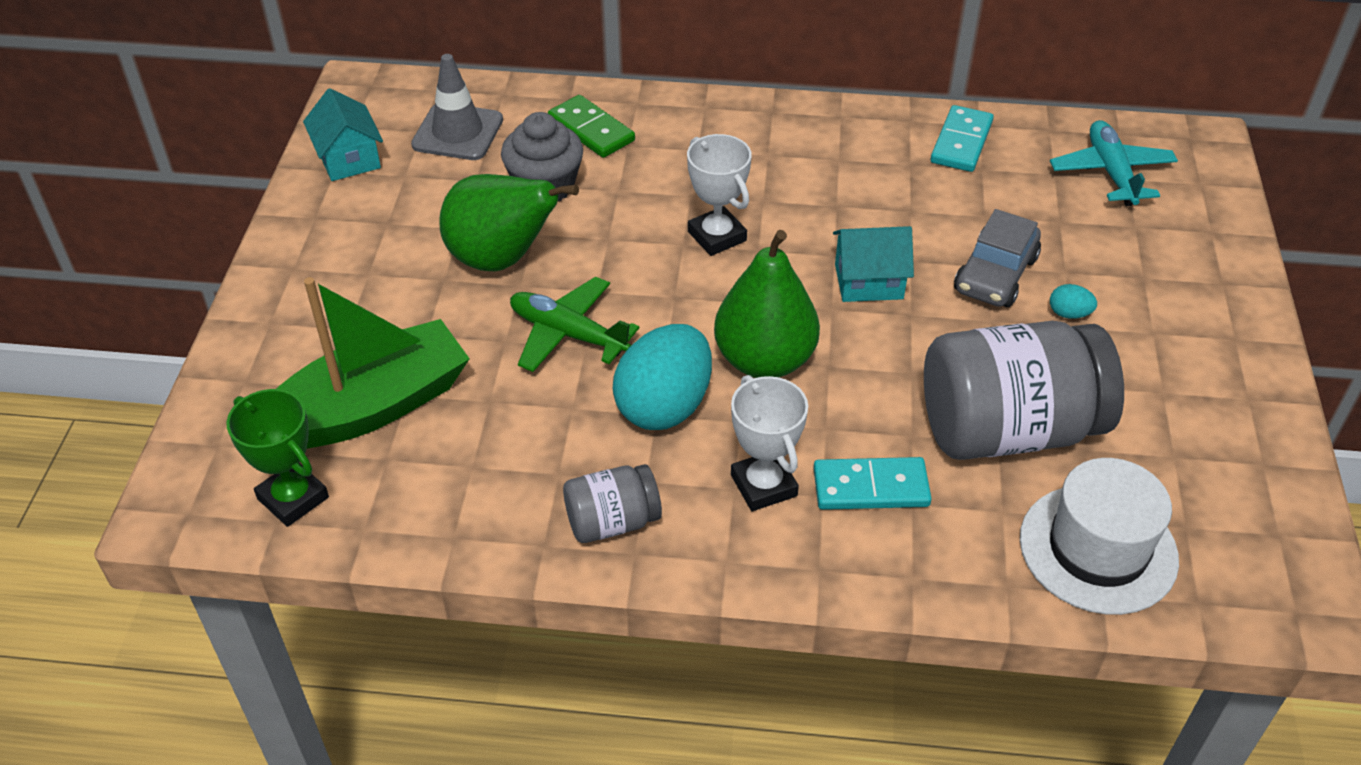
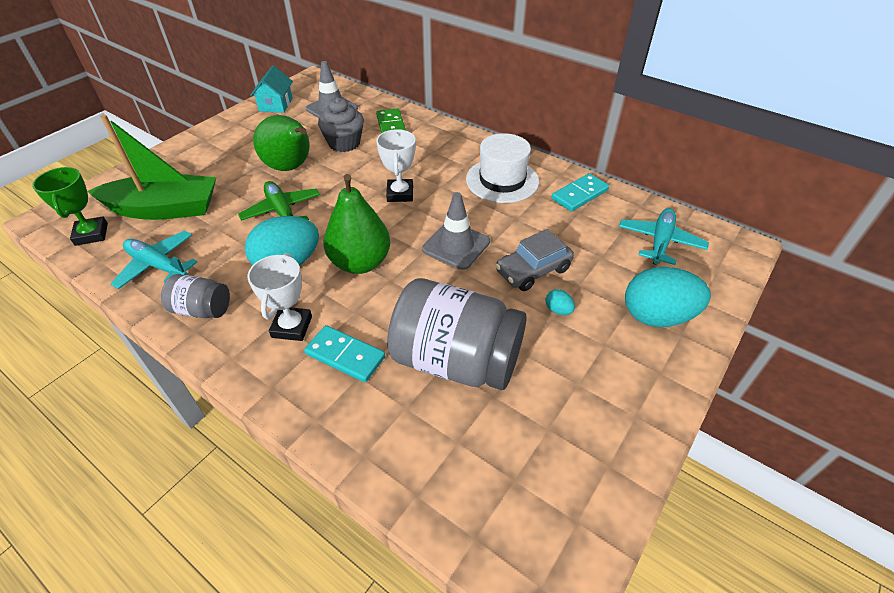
camera: 30 degrees right, 0 degrees up
turquoise house [833,226,914,302] -> grey traffic cone [422,192,490,270]
white hat [1020,458,1179,615] -> white hat moved to [466,133,539,203]
none -> turquoise plane [110,230,197,289]
none -> turquoise egg [625,267,711,327]

